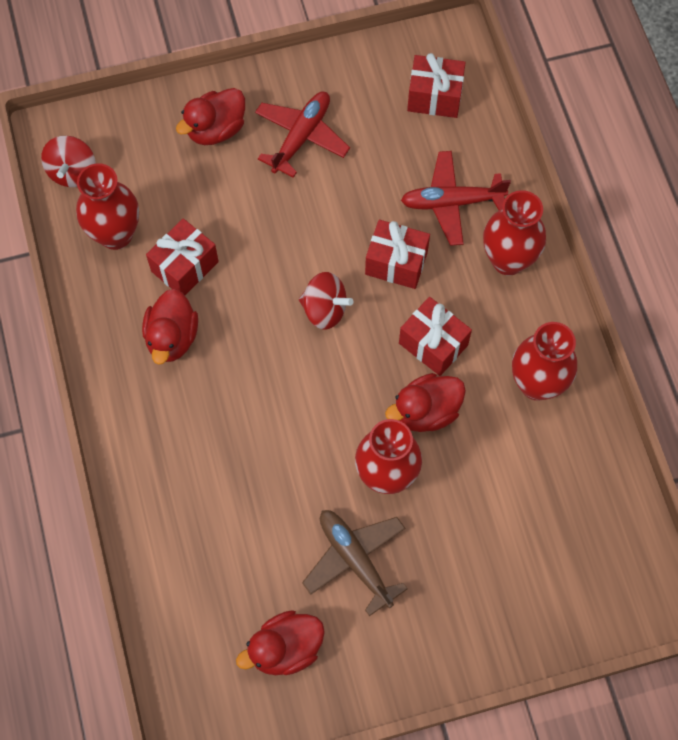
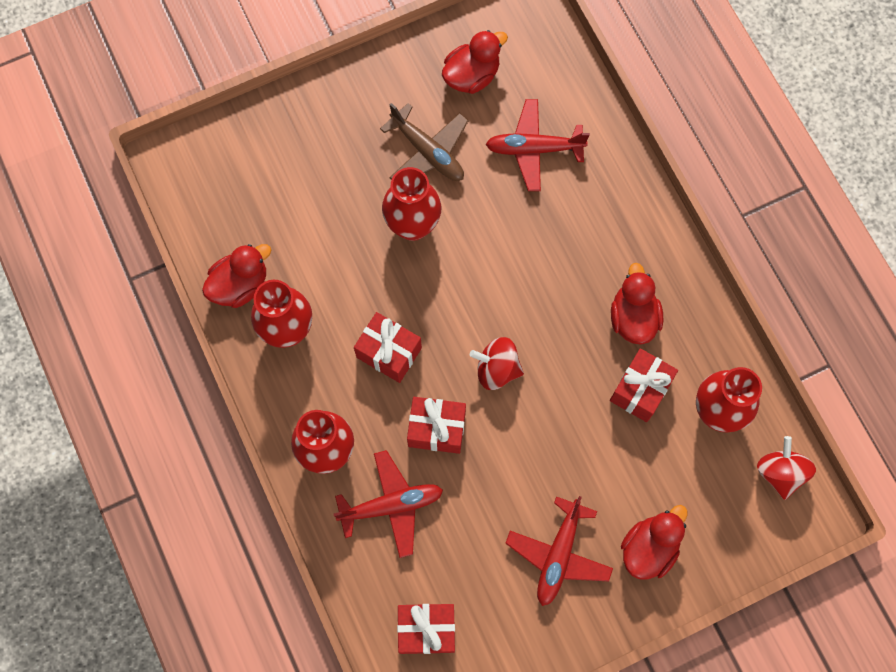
camera: 170 degrees right, 5 degrees up
red duck [385,373,466,432] -> red duck moved to [202,244,271,308]
none -> red plane [486,99,590,191]

